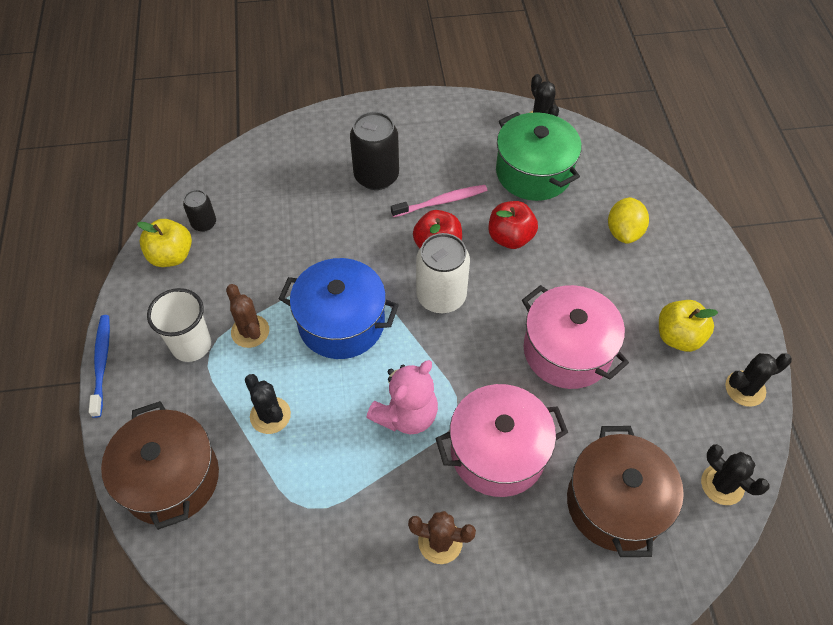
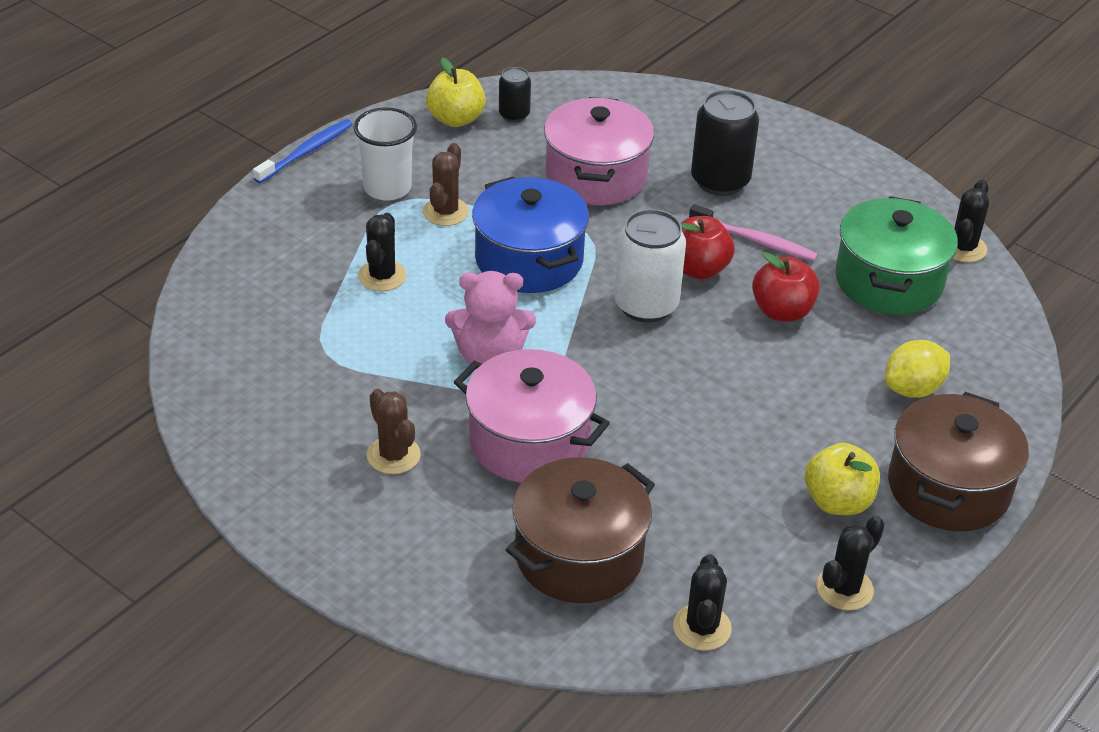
camera: 45 degrees right, 15 degrees down
brown pot [101,401,219,530] -> brown pot moved to [888,392,1029,531]
pink pot [522,285,629,389] -> pink pot moved to [544,97,654,205]
black cactus [725,353,792,407] -> black cactus turned 75 degrees counterclockwise [817,515,885,610]

